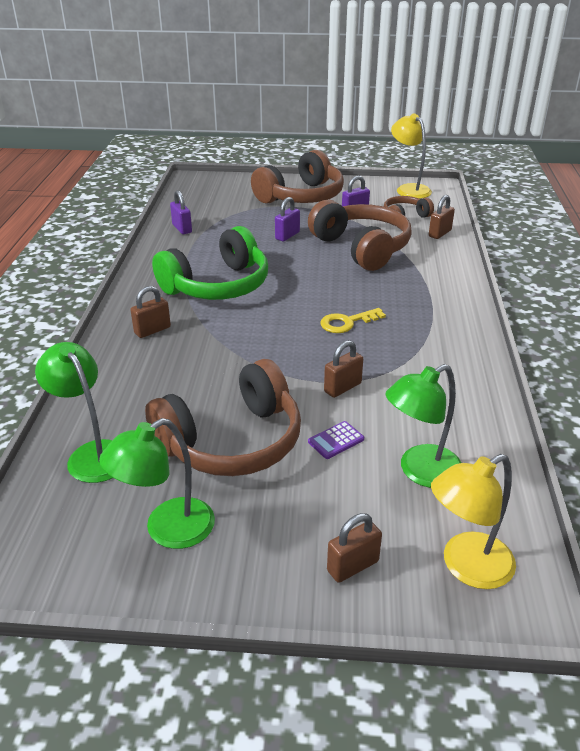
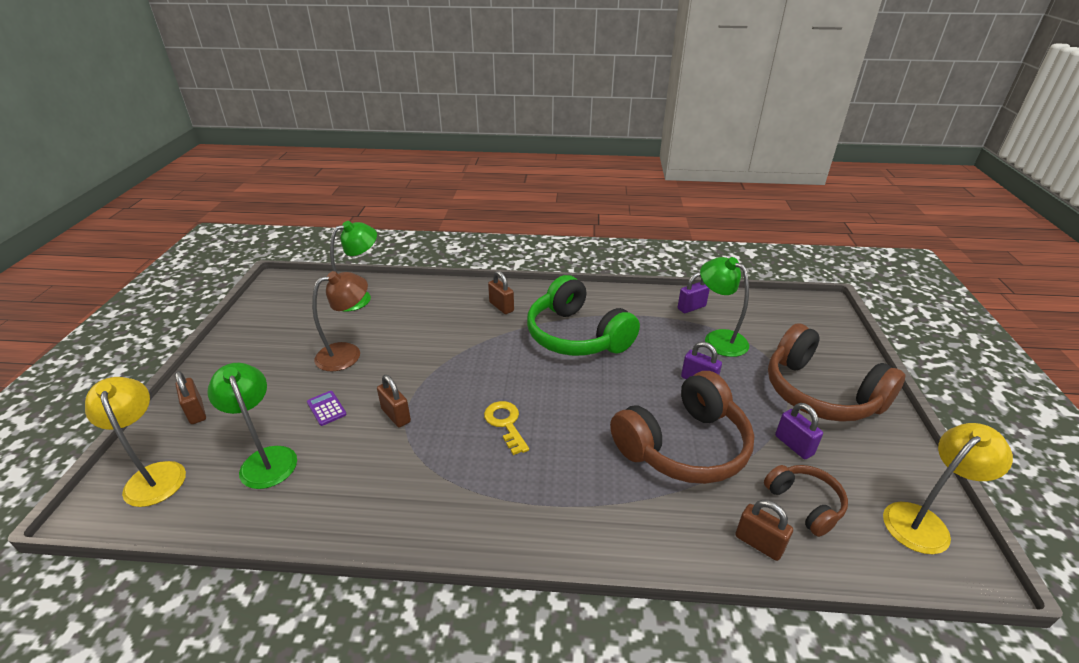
camera: 90 degrees right, 0 degrees up
green lamp [99,418,215,549] -> green lamp moved to [700,257,749,357]
brown headphones [145,359,301,476] -> brown lamp [312,271,368,372]

